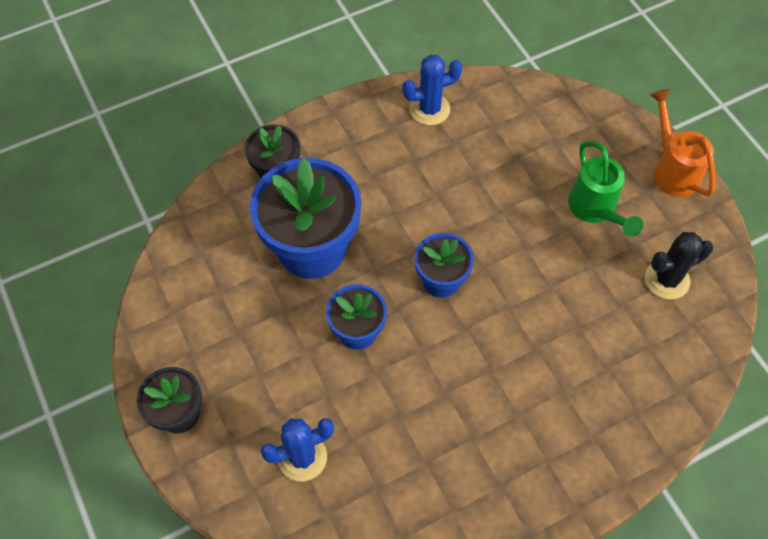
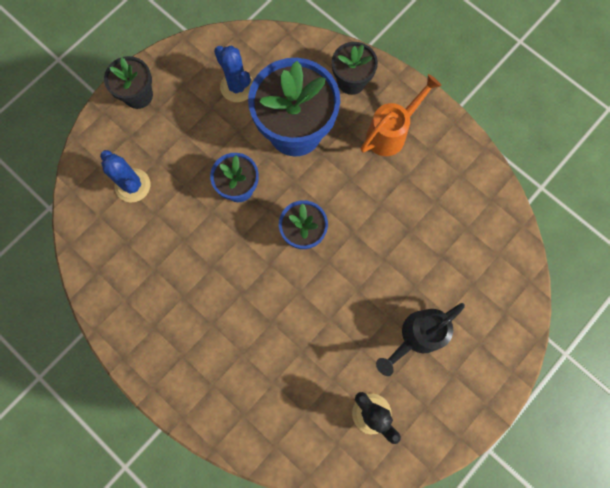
camera: 70 degrees right, 15 degrees up
blue cactus [402,55,462,125] -> blue cactus moved to [214,46,253,102]
green watering can [568,141,643,237] -> black watering can [376,303,465,376]
orange watering can [650,89,716,197] -> orange watering can moved to [361,74,442,156]

